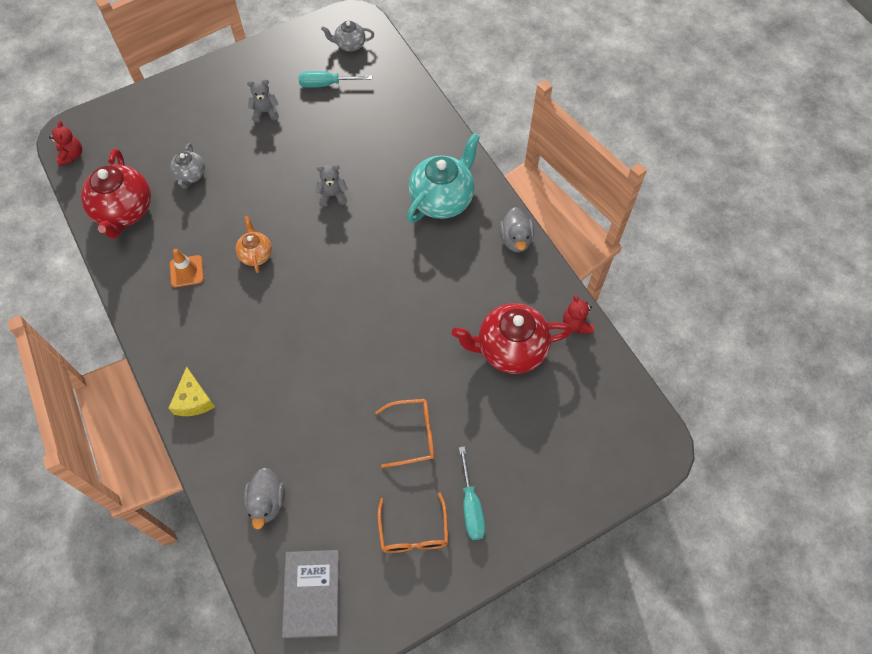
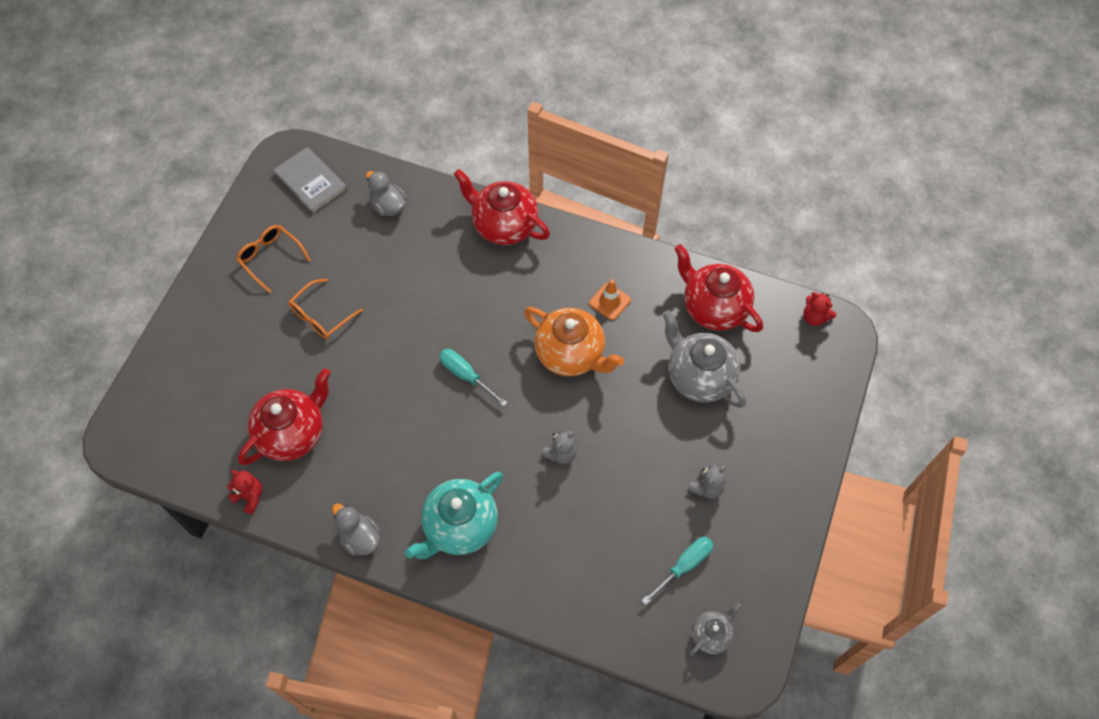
camera: 140 degrees right, 0 degrees up
yellow cheese [168,367,215,416] -> red teapot [454,169,550,245]
grey teapot [170,143,205,189] -> grey teapot [662,310,746,408], size x1.89
orange teapot [236,216,272,273] -> orange teapot [524,307,624,376], size x1.89
turquoise teapot [407,133,480,223] -> turquoise teapot turned 45 degrees clockwise [405,472,503,559]
turquoise screwdriver [459,446,486,540] -> turquoise screwdriver moved to [439,349,507,406]

